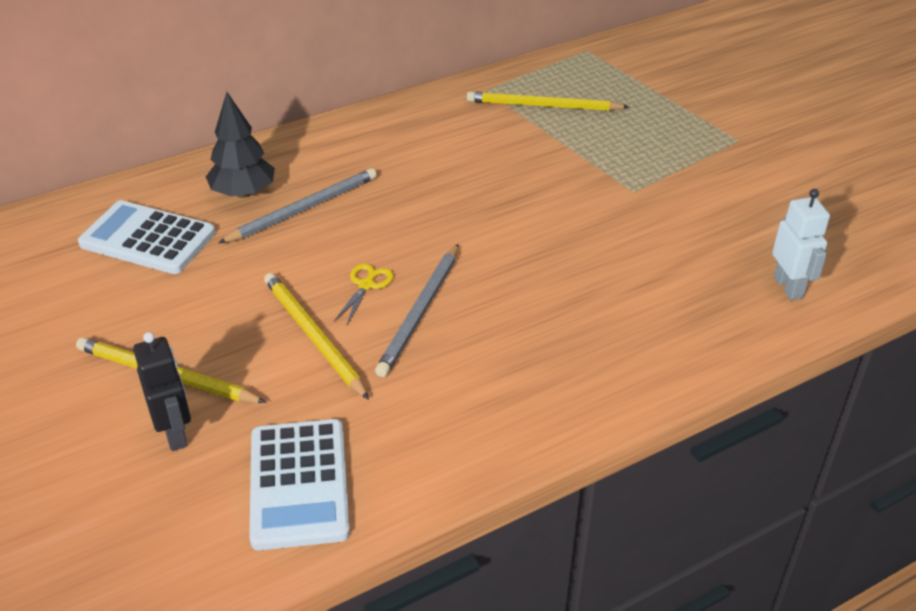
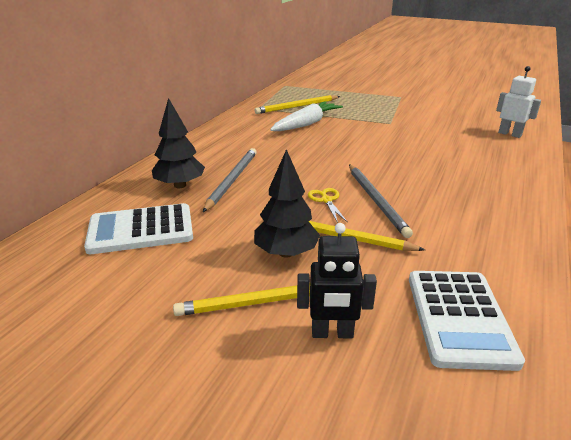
camera: 35 degrees left, 10 degrees down
black robot [133,332,191,451] -> black robot turned 150 degrees clockwise [297,223,377,338]
white calculator [249,419,350,550] -> white calculator turned 45 degrees clockwise [409,271,525,371]
none -> black tree [254,149,320,258]
none -> white carrot [270,101,343,131]

